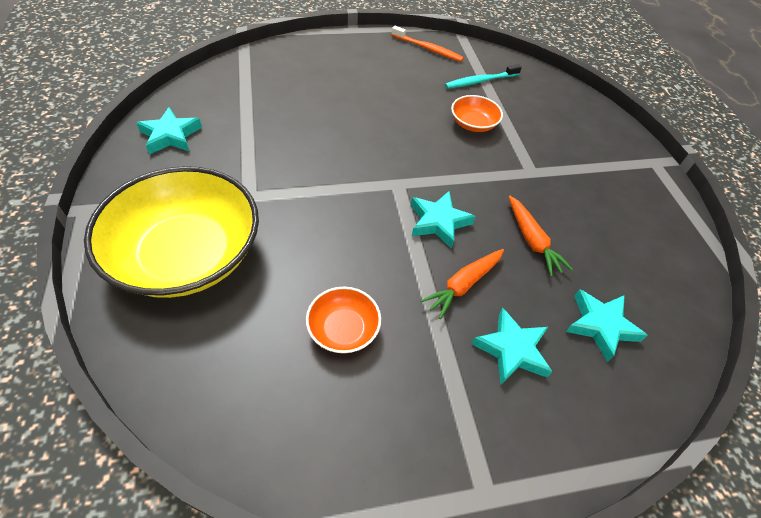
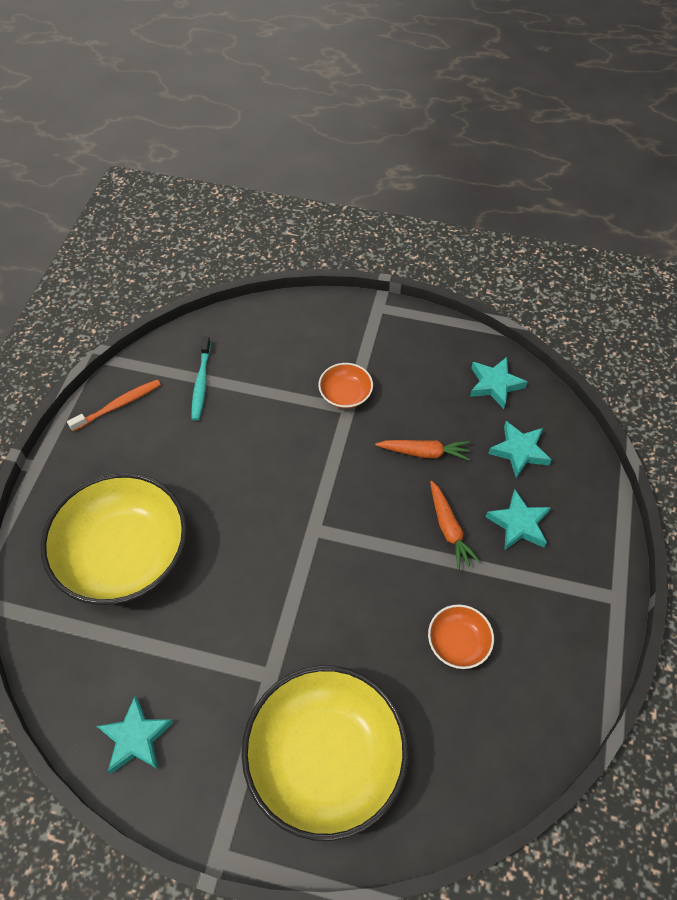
camera: 60 degrees left, 5 degrees up
turquoise star [411,191,475,249] -> turquoise star moved to [470,357,527,409]
orange bowl [451,95,503,132] -> orange bowl moved to [318,363,373,409]
none -> yellow bowl [41,473,187,605]

